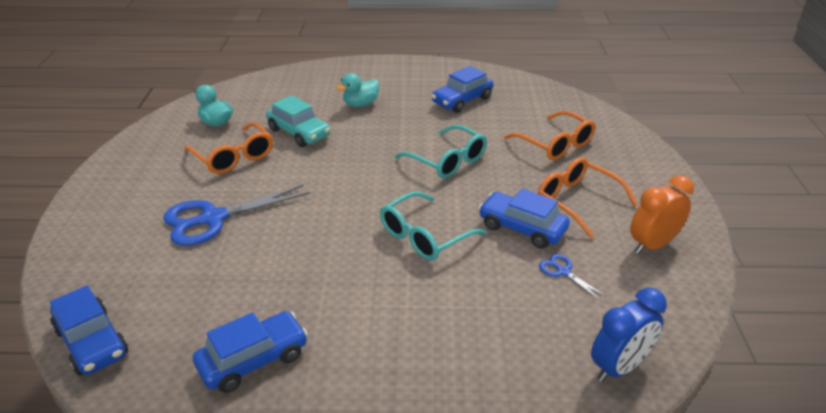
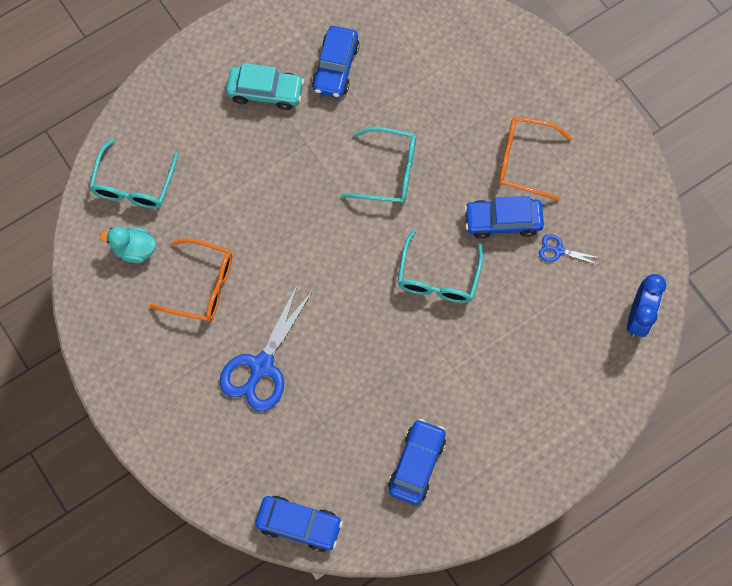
camera: 35 degrees left, 35 degrees up
turquoise car [266,95,330,147] -> turquoise car moved to [226,63,304,110]
turquoise duck [337,73,379,107] -> none
orange glasses [504,111,596,160] -> none
orange clock [630,175,694,254] -> none
none -> turquoise glasses [89,139,178,209]

